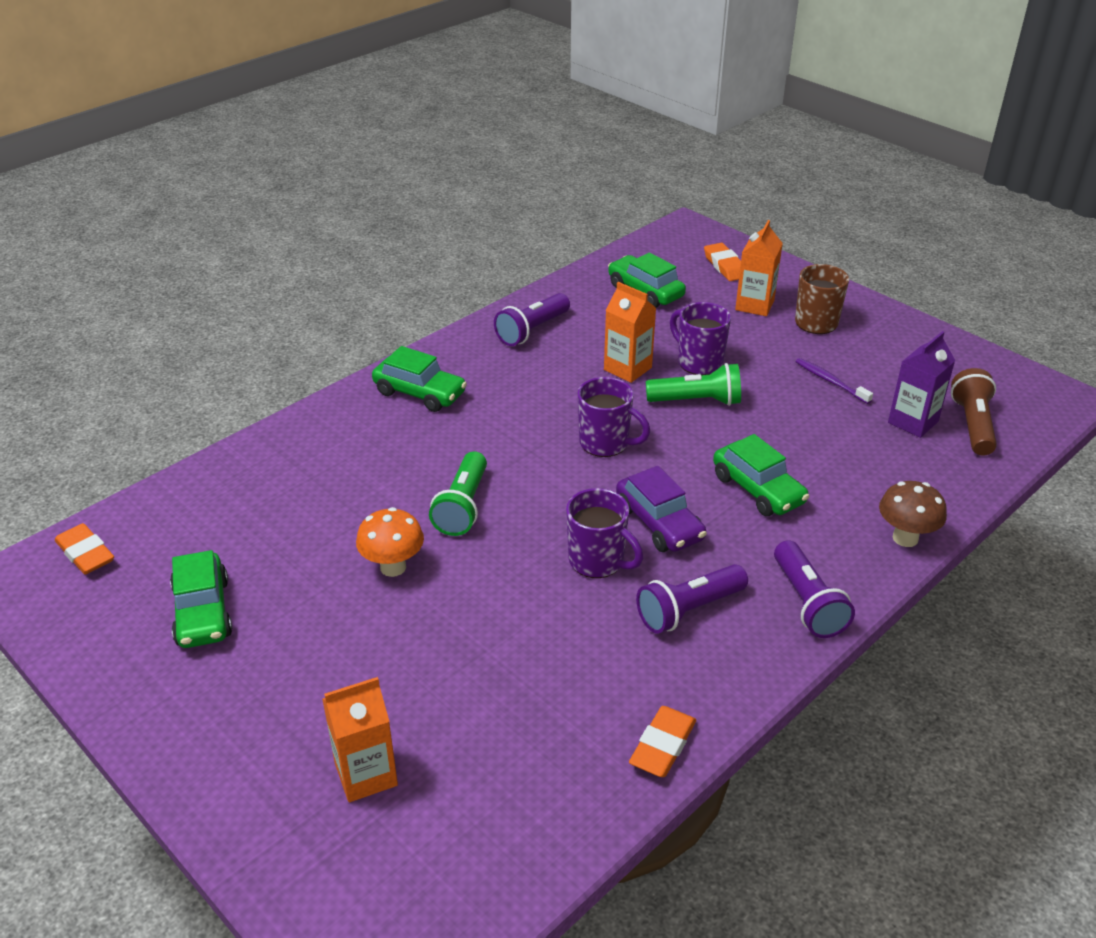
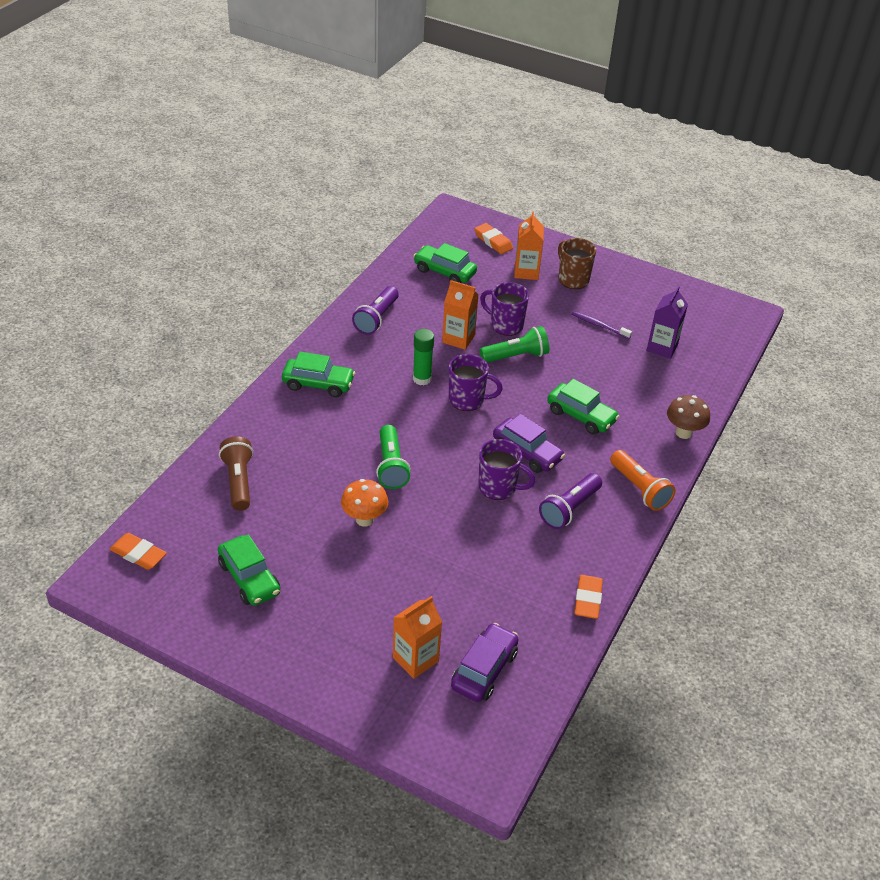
camera: 20 degrees left, 5 degrees up
purple flashlight [774,540,855,638] -> orange flashlight [610,450,676,511]
brown flashlight [951,368,997,456] -> brown flashlight moved to [219,436,253,511]
none -> green glue stick [413,329,434,385]
none -> purple car [451,623,519,702]

